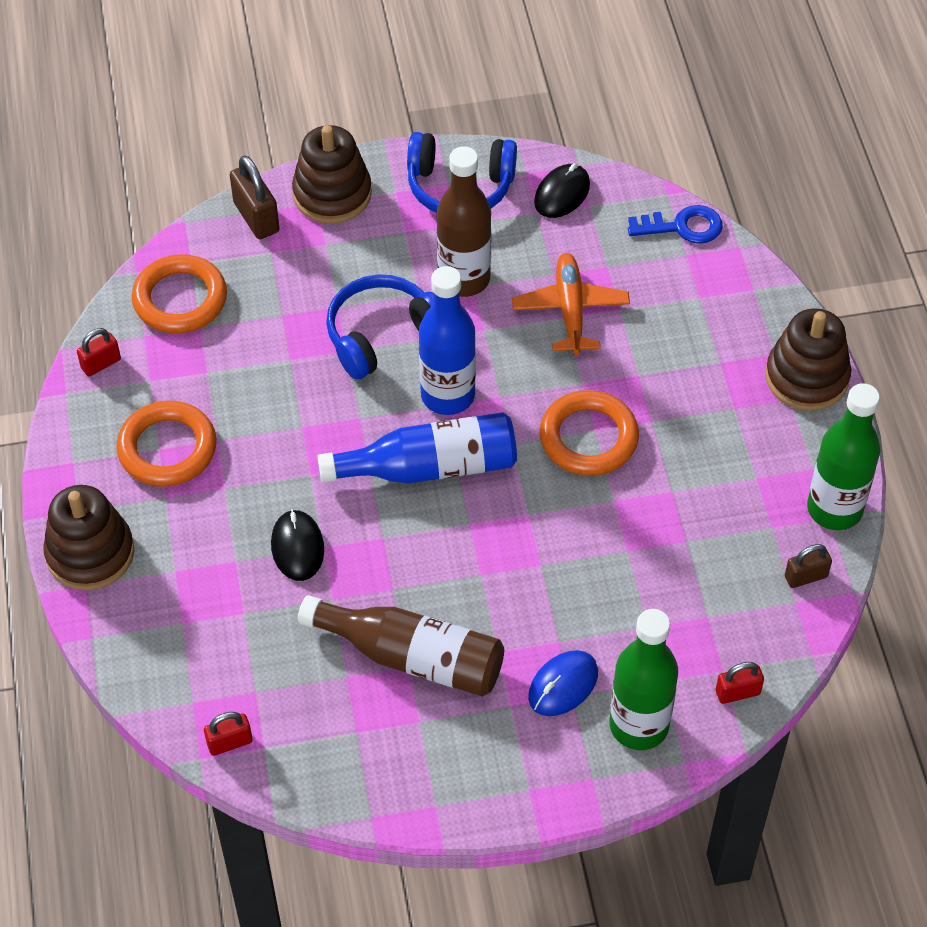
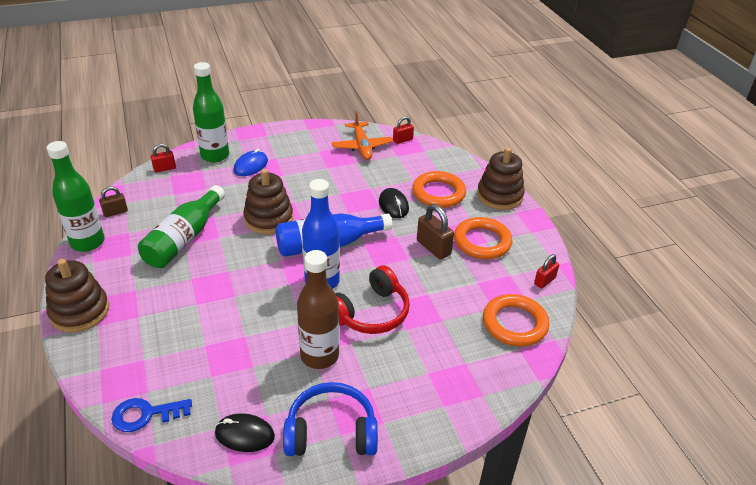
camera: 170 degrees right, 15 degrees down
brown padlock [230,155,279,239] -> brown padlock moved to [417,204,454,259]
brown stacking toy [292,125,372,224] -> brown stacking toy moved to [243,169,293,234]
brown bottle [298,595,504,697] -> none
blue headphones [326,274,433,380] -> red headphones [335,265,410,334]
orange plane [512,253,630,355] -> orange plane moved to [332,111,393,160]
black mouse [534,164,590,218] -> black mouse turned 75 degrees clockwise [215,413,275,452]
orange ring [539,390,639,476] -> orange ring moved to [412,171,466,208]
none -> green bottle [138,185,225,268]

